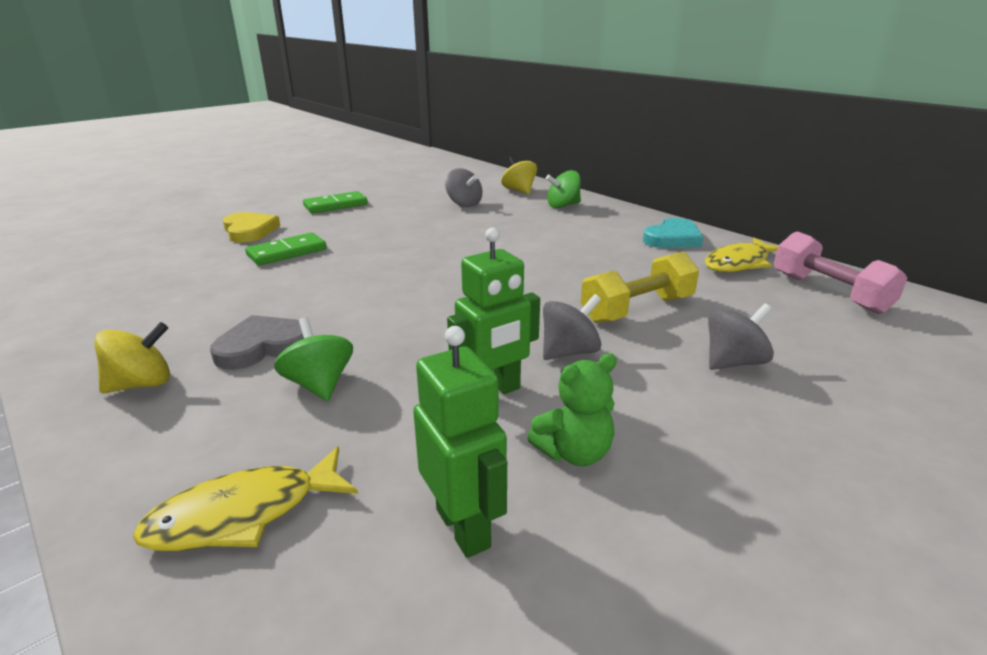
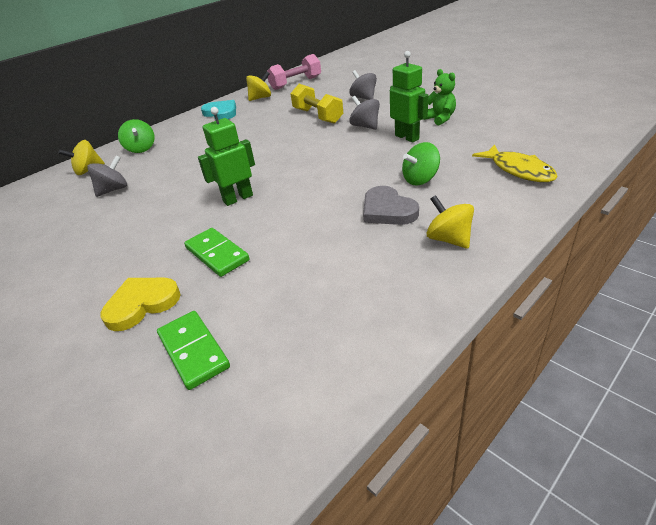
camera: 90 degrees left, 10 degrees up
green domino [303,191,368,214] -> green domino moved to [157,311,230,390]
green robot [413,326,507,558] -> green robot moved to [198,107,255,206]
yellow fish [705,238,778,272] -> yellow spinning top [246,72,271,101]

